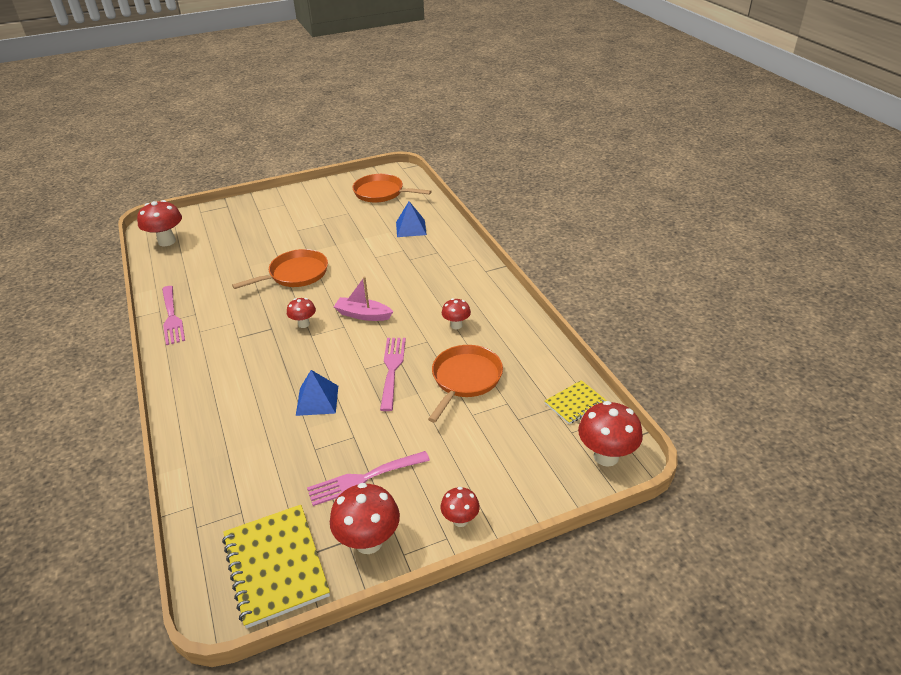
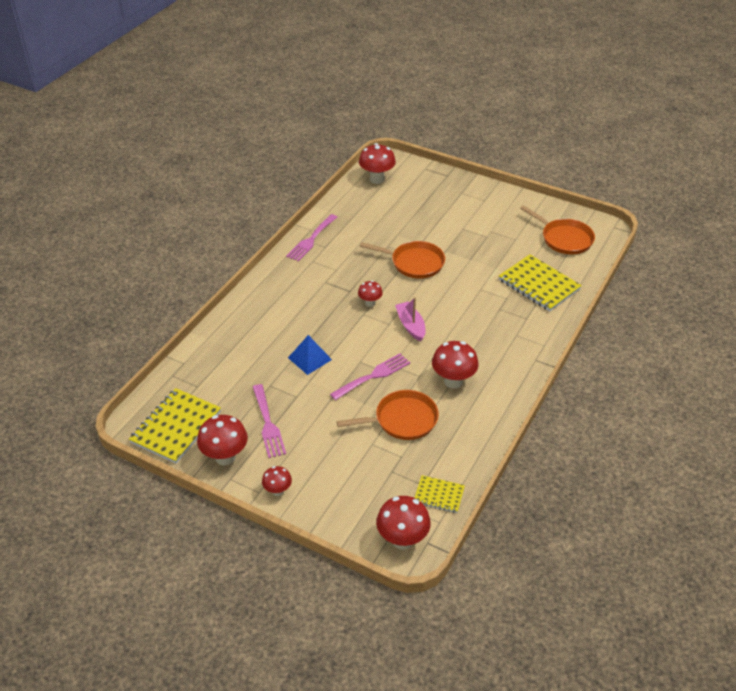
camera: 50 degrees right, 5 degrees up
pink fork [307,451,430,506] -> pink fork turned 135 degrees counterclockwise [253,384,286,458]
orange pan [352,174,431,203] -> orange pan turned 150 degrees clockwise [520,205,595,254]
blue pyramid [396,201,427,237] -> yellow notebook [499,255,582,311]
red mushroom [442,298,471,329] -> red mushroom [432,341,479,389], size x1.72

